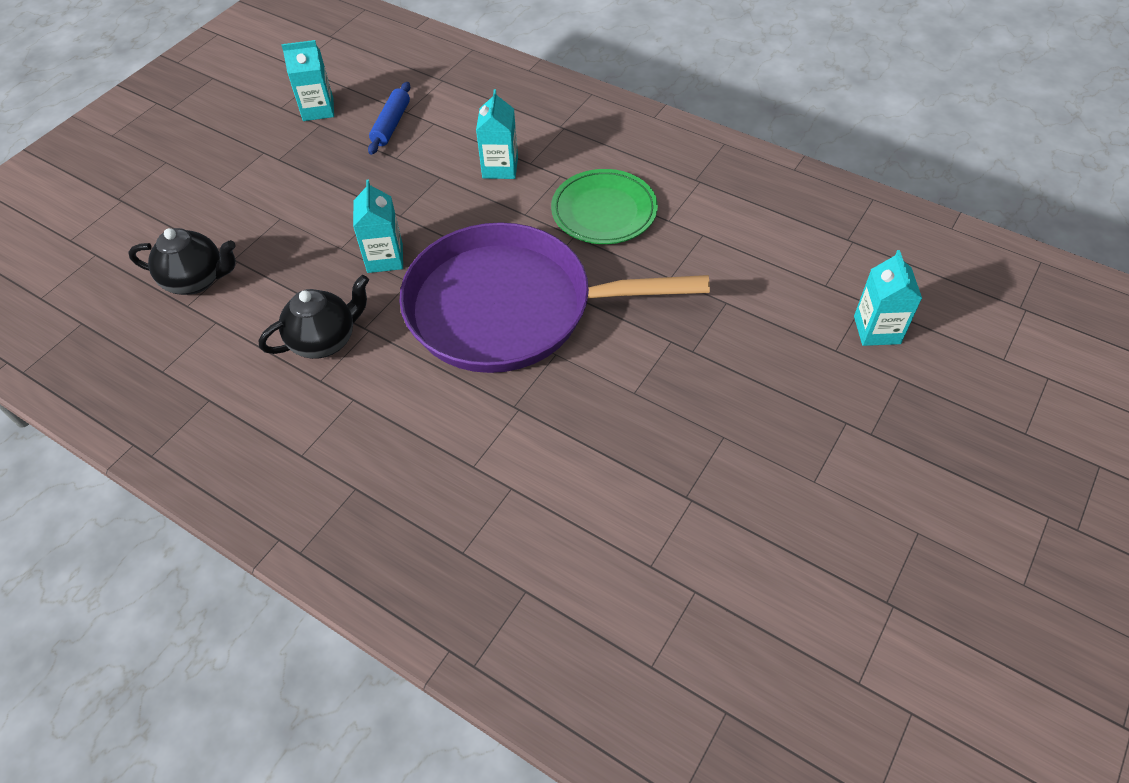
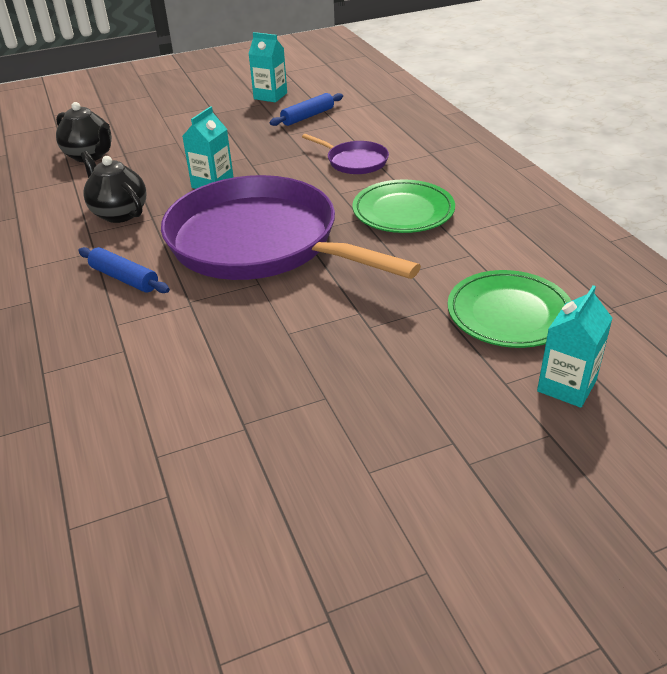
camera: 35 degrees right, 15 degrees down
black teapot [259,275,369,359] -> black teapot turned 135 degrees counterclockwise [81,151,146,223]
turquoise carton [476,89,518,179] -> purple pan [302,134,389,174]
none -> blue rolling pin [78,247,170,293]
none -> green plate [448,270,571,348]

